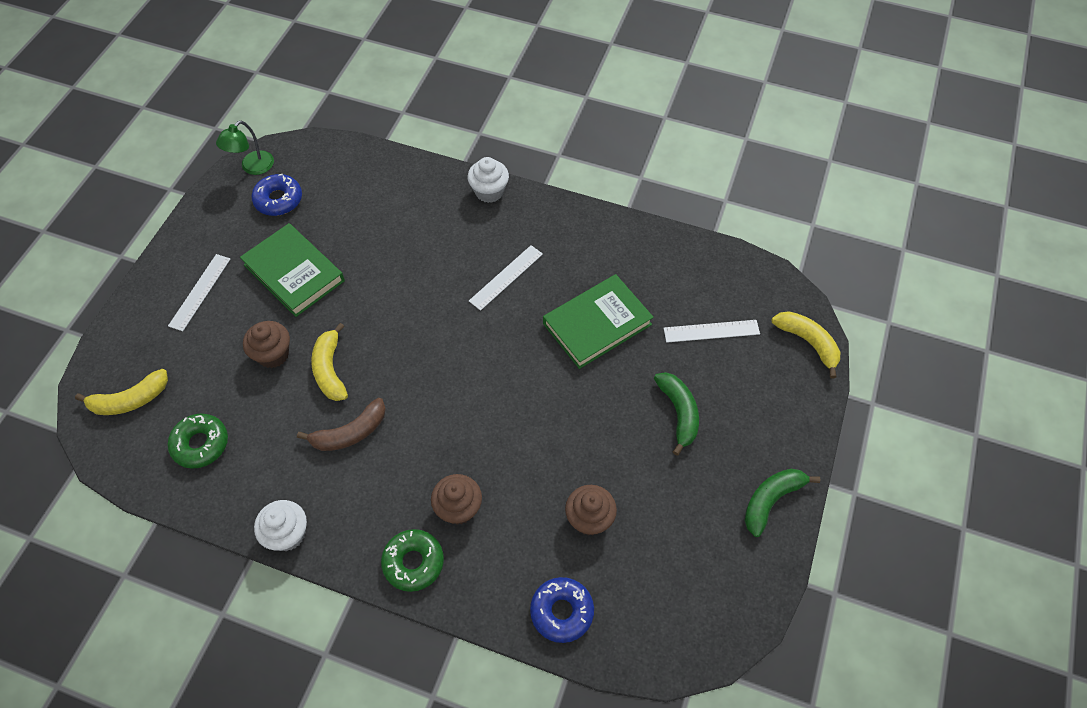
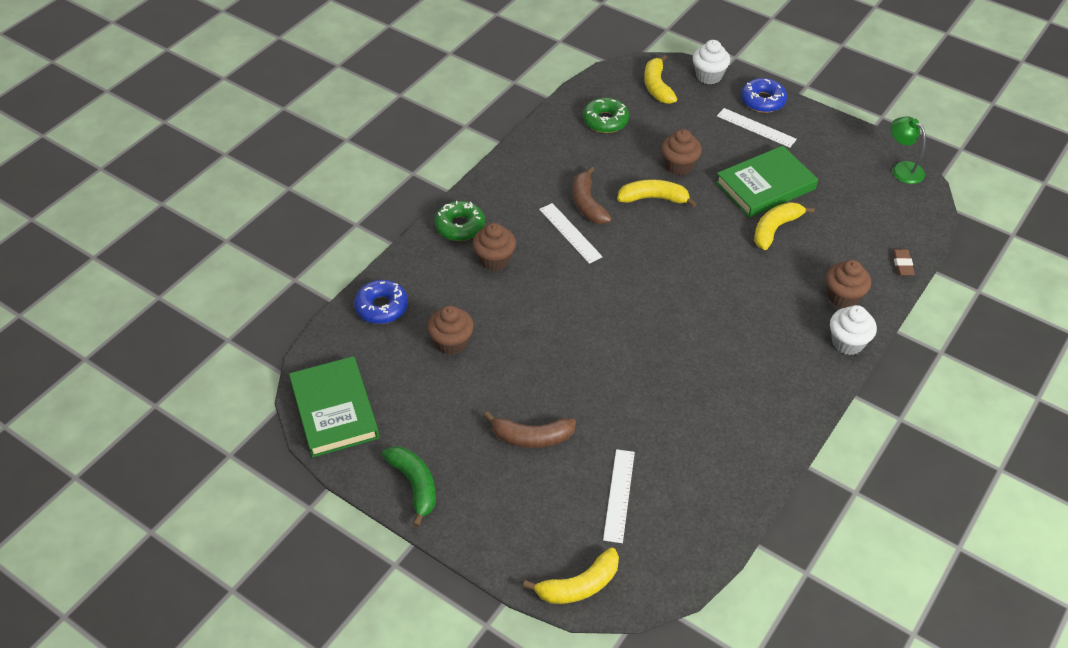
camera: 105 degrees right, 10 degrees down
blue donut [251,174,302,216] -> blue donut moved to [741,78,787,113]
white cupcake [254,500,307,551] -> white cupcake moved to [693,40,730,84]
white ruler [469,245,543,311] -> white ruler moved to [539,203,603,264]
green book [543,274,654,369] -> green book moved to [289,356,379,458]
green banana [654,372,699,456] -> brown banana [484,411,576,448]
none -> yellow banana [754,202,815,250]
none -> brown cupcake [826,260,871,308]
none -> brown eraser [892,249,915,275]

